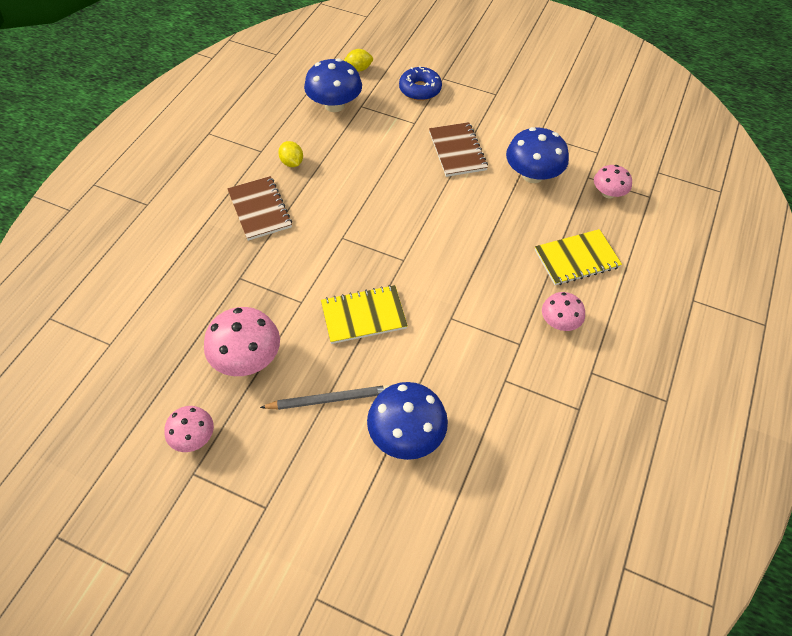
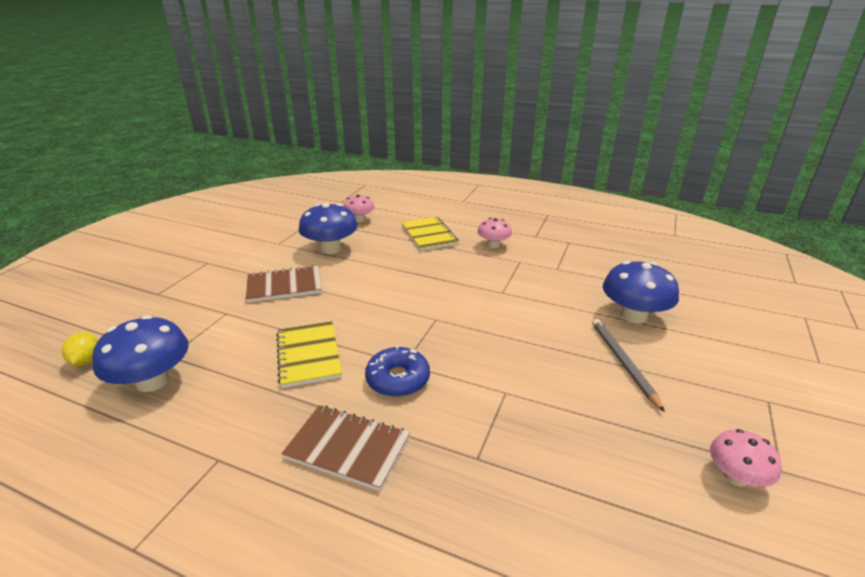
camera: 90 degrees left, 25 degrees down
pink mushroom [204,307,280,376] -> none
brown notebook [227,176,292,241] -> brown notebook turned 45 degrees clockwise [281,405,410,491]
yellow lemon [278,141,303,167] -> none
yellow notebook [321,285,408,344] -> yellow notebook moved to [276,321,342,388]
blue donut [399,66,442,101] -> blue donut moved to [365,346,430,397]

